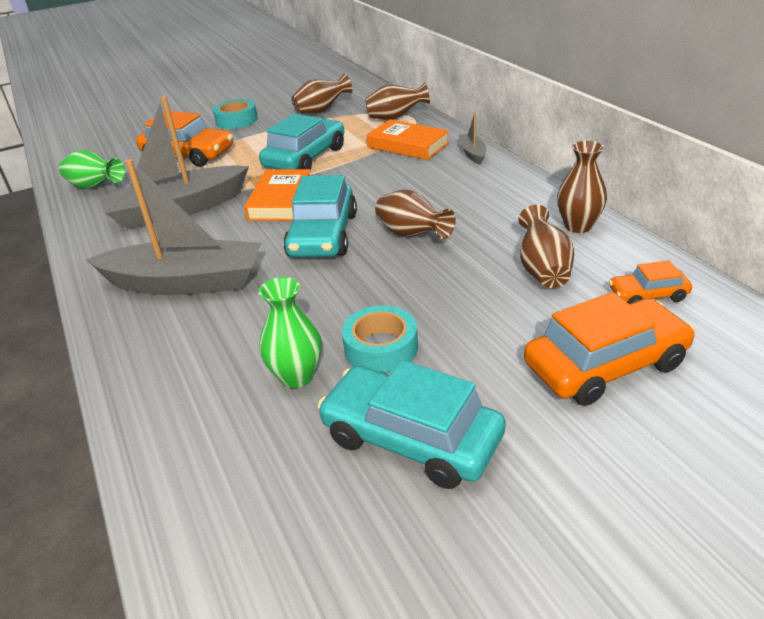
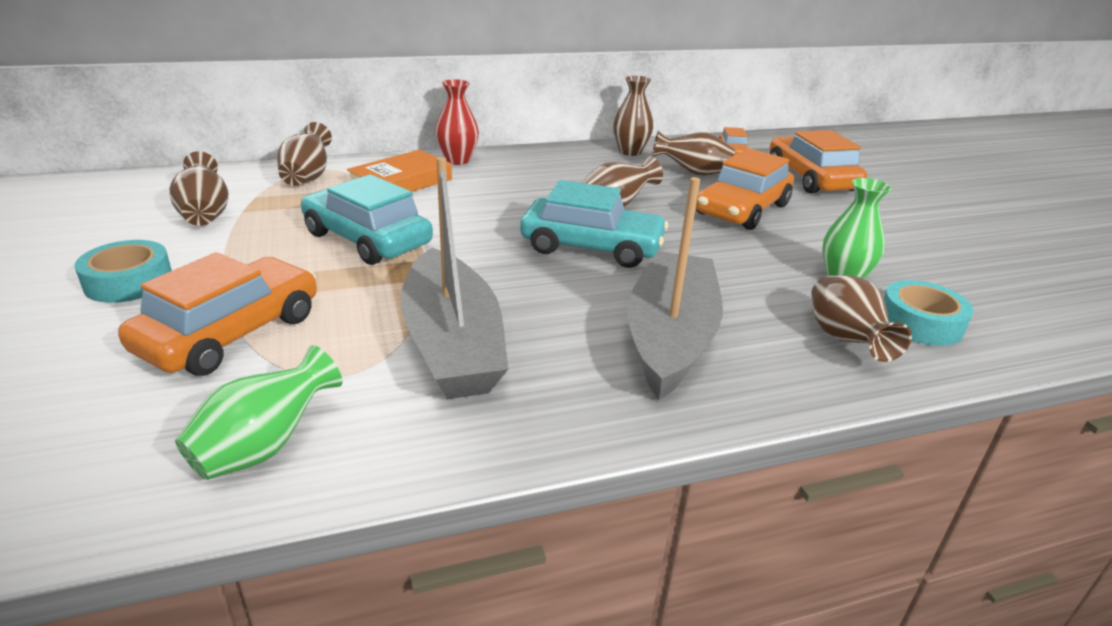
camera: 85 degrees left, 5 degrees down
orange book [244,169,311,221] -> none
turquoise car [318,360,506,489] -> none
turquoise tape [342,306,418,373] -> turquoise tape moved to [884,280,974,346]
grey boat [458,112,486,165] -> red vase [435,79,479,165]
none -> orange car [696,148,794,230]
none -> brown vase [811,275,912,362]

